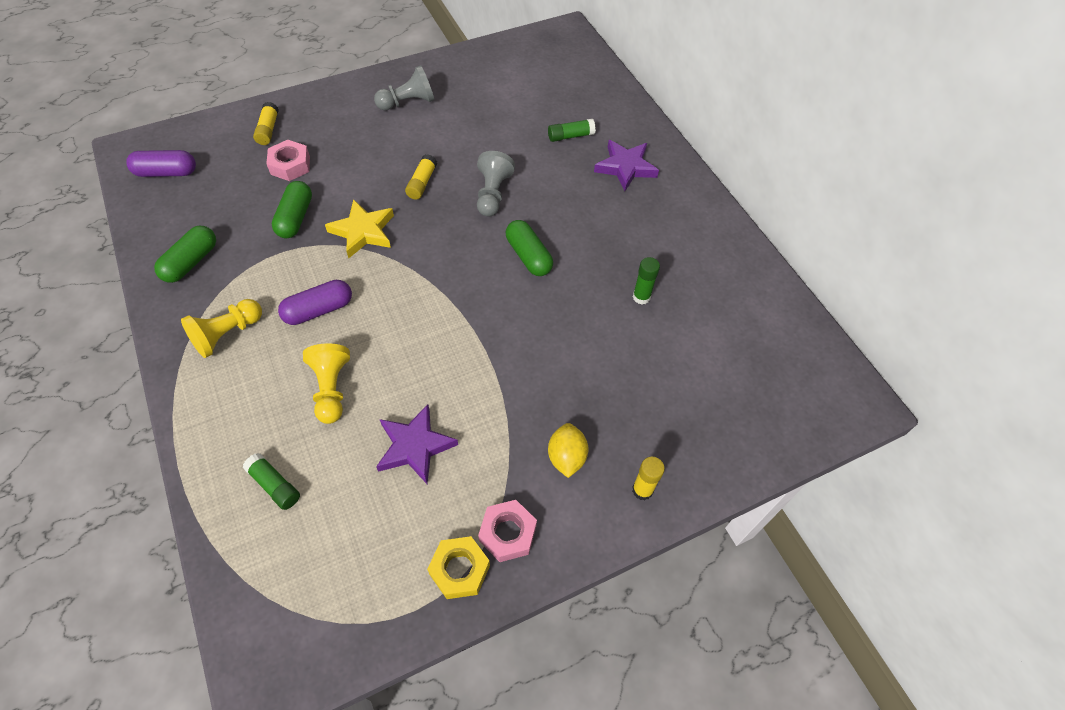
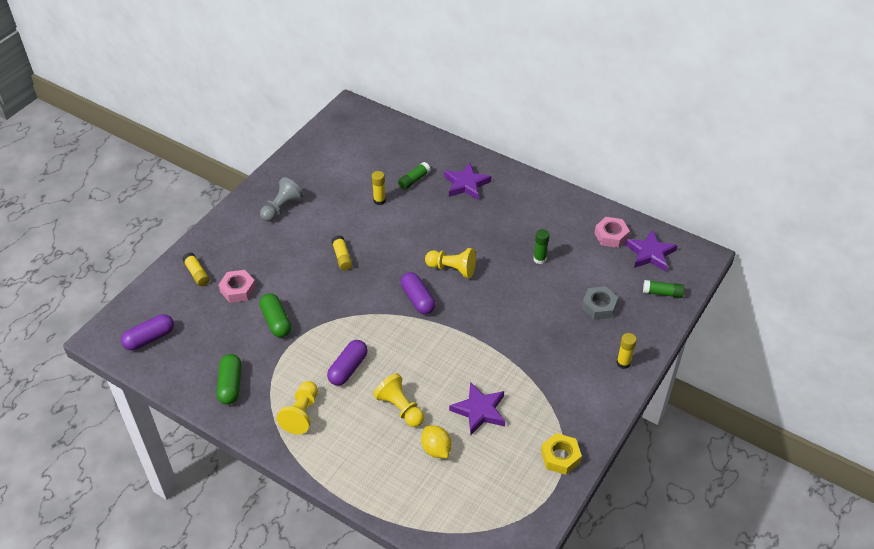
camera: 30 degrees left, 10 degrees down
green glue stick [243,453,300,510] -> green glue stick moved to [643,280,684,298]
yellow star [325,199,394,258] -> none
grey pawn [477,151,515,216] -> none
pink nut [478,500,537,562] -> pink nut moved to [594,217,630,248]
green capsule [506,220,553,276] -> yellow pawn [425,248,476,278]
yellow lemon [548,423,589,478] -> yellow lemon moved to [421,425,451,458]
none -> yellow glue stick [372,171,386,205]
none -> purple capsule [401,272,435,314]
none -> grey nut [581,287,618,320]
none -> purple star [625,230,678,271]

